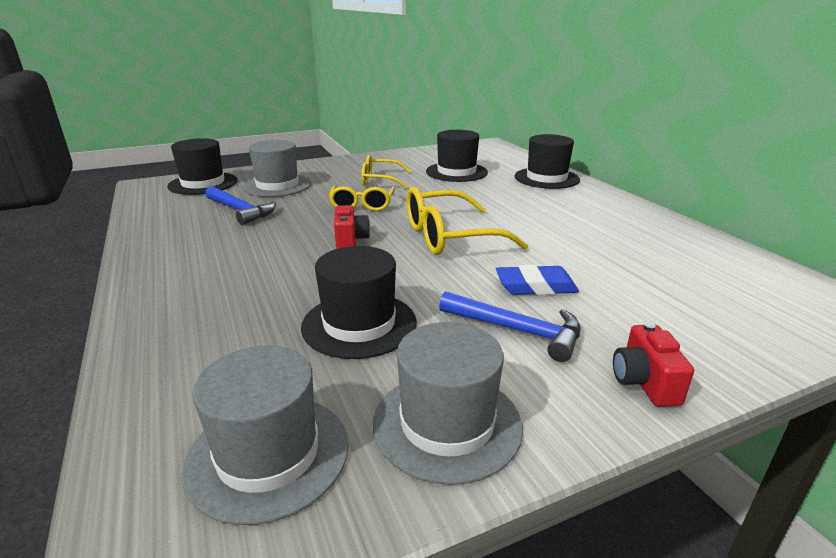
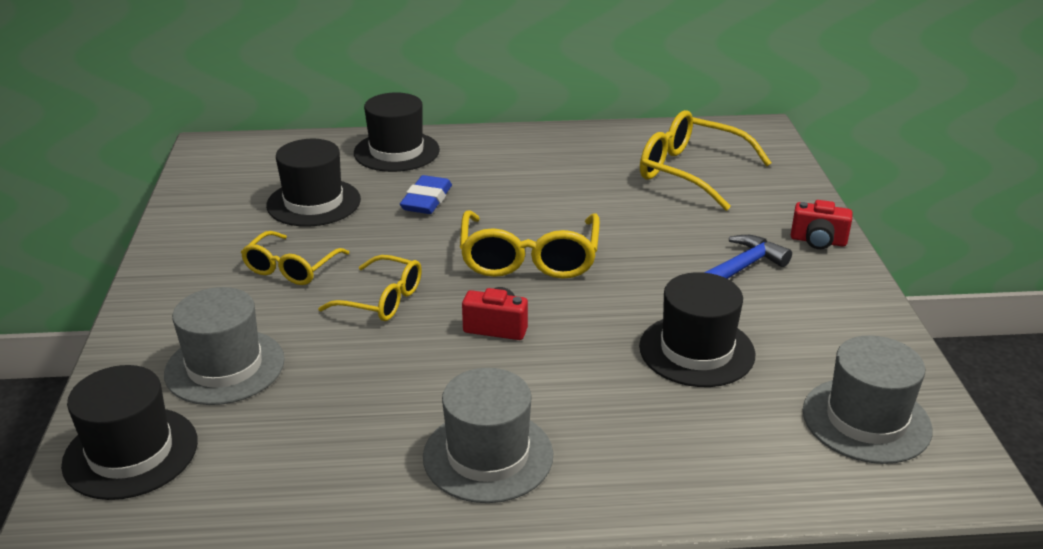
camera: 70 degrees left, 5 degrees up
blue hammer [205,186,276,225] -> none
grey hat [373,322,523,485] -> grey hat moved to [423,368,553,503]
blue eraser [496,265,579,295] -> blue eraser moved to [400,175,452,214]
none -> yellow glasses [640,110,771,211]

